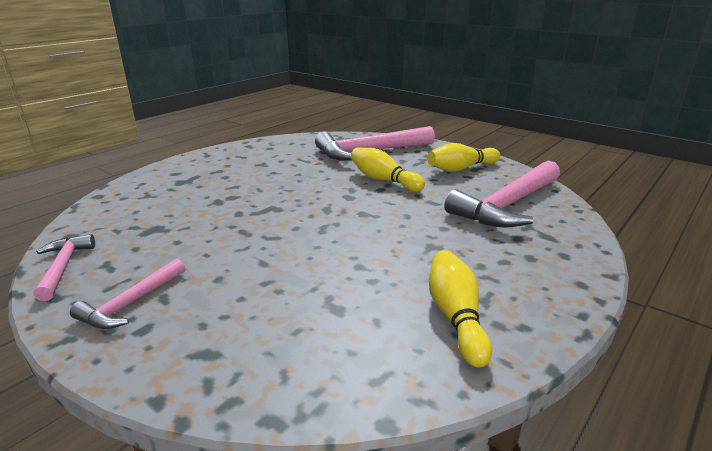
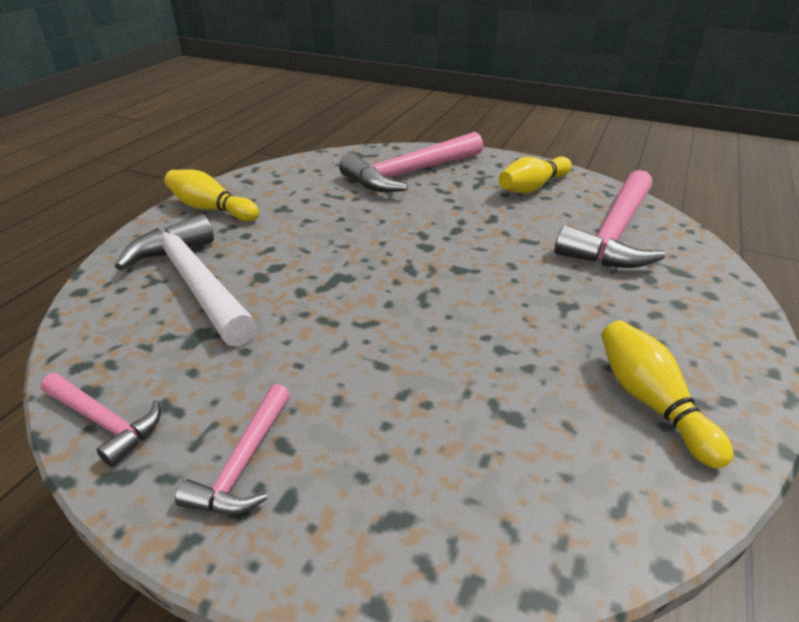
camera: 15 degrees left, 10 degrees up
pink hammer [33,234,95,301] -> pink hammer turned 150 degrees clockwise [40,373,161,467]
yellow bowling pin [351,148,425,192] -> yellow bowling pin moved to [164,169,259,221]
none -> white hammer [115,214,257,347]

